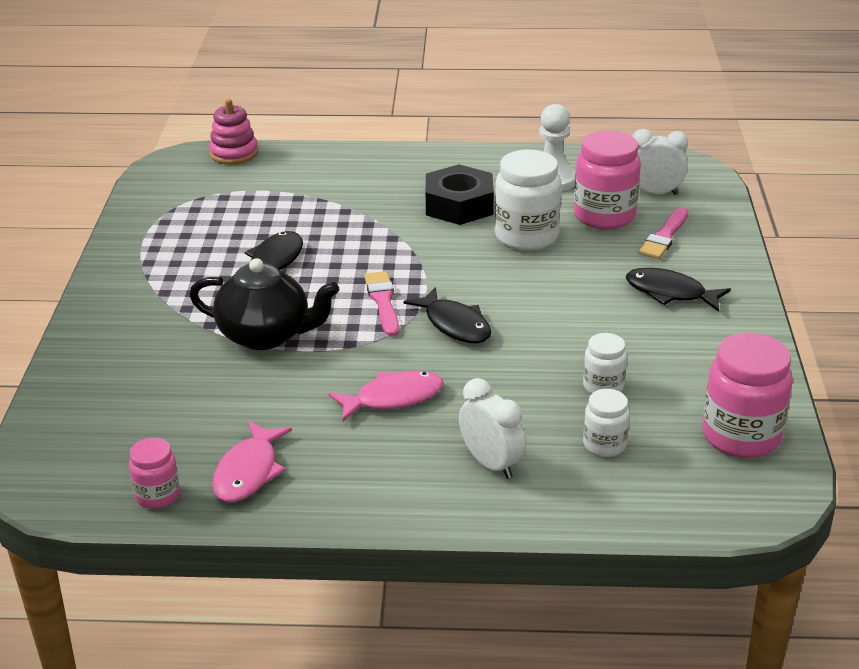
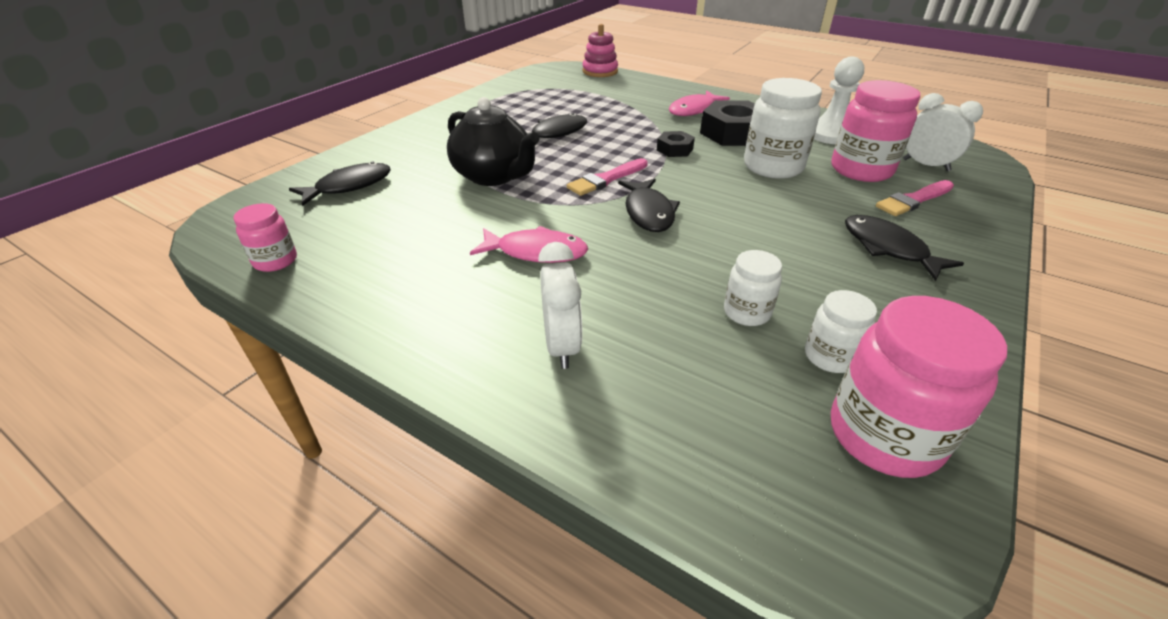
camera: 30 degrees right, 5 degrees up
pink fish [212,421,292,502] -> pink fish moved to [669,90,730,116]
pink brush [364,271,399,337] -> pink brush turned 150 degrees counterclockwise [567,158,648,196]
white jar [583,389,630,457] -> white jar moved to [805,290,877,373]
none -> black fish [289,162,391,206]
none -> black nut [657,131,695,157]

